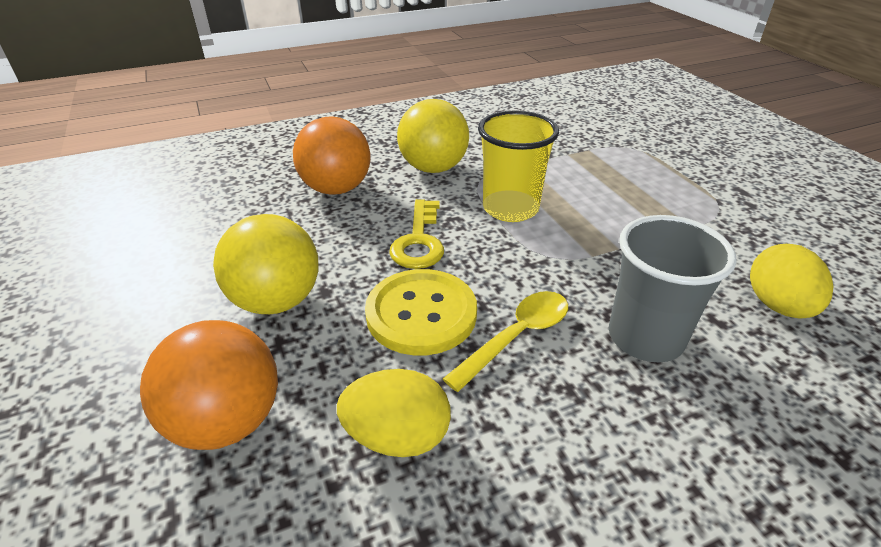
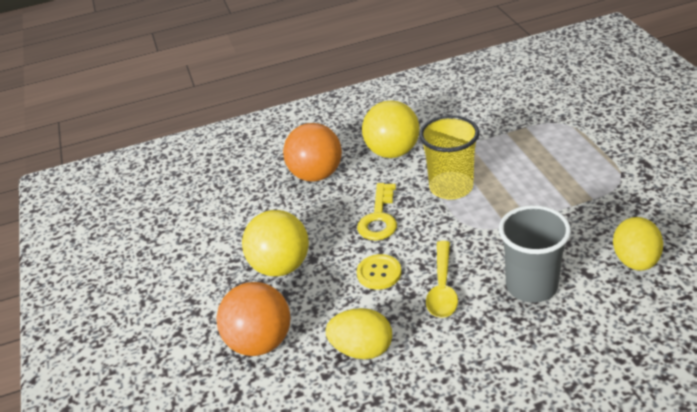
camera: 10 degrees right, 0 degrees up
yellow button [365,269,477,355] -> yellow button [357,254,401,290], size x0.59
yellow spoon [443,291,568,392] -> yellow spoon turned 135 degrees clockwise [426,241,458,318]

